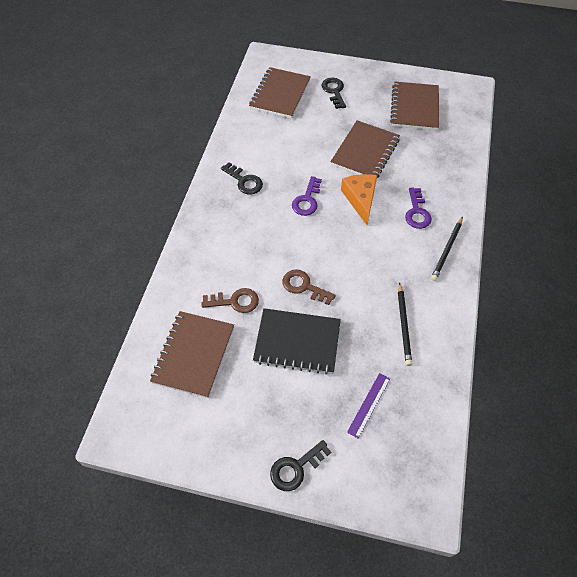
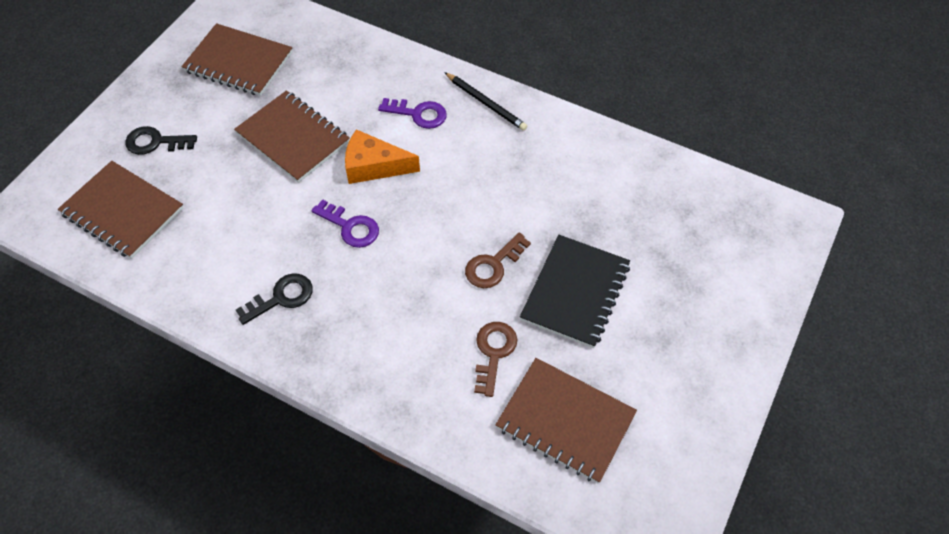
camera: 75 degrees left, 0 degrees up
black key [270,440,331,491] -> none
purple ruler [347,373,390,439] -> none
black pencil [398,282,412,366] -> none

